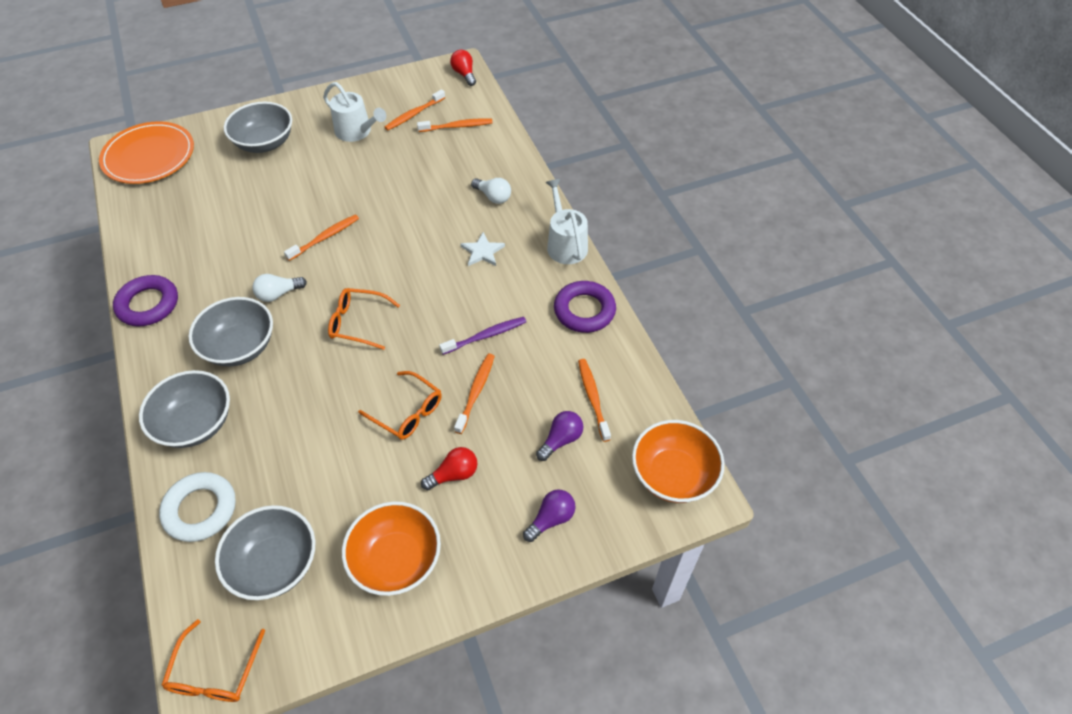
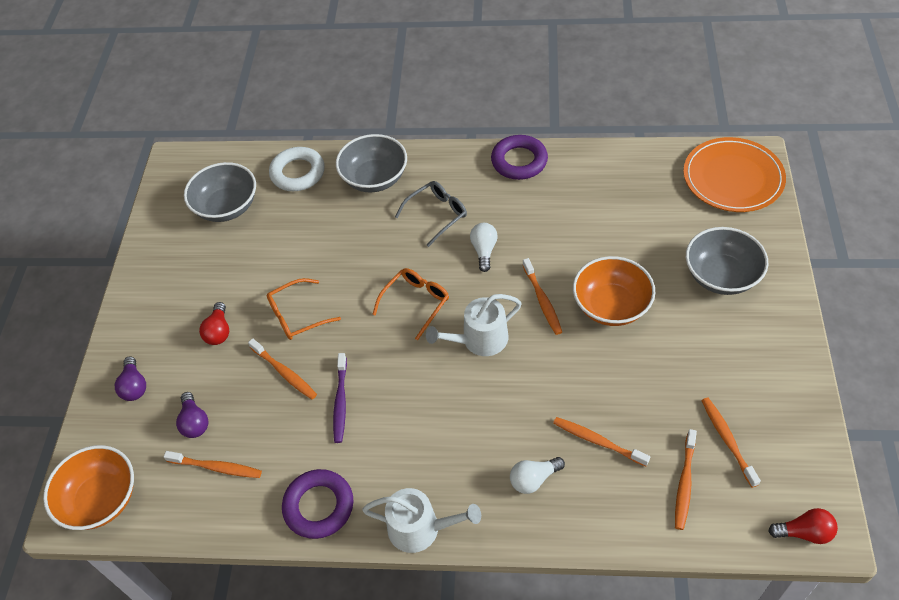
camera: 120 degrees right, 0 degrees up
orange glasses [161,619,265,702] -> none
grey bowl [189,297,273,366] -> grey glasses [395,181,467,247]
white watering can [323,82,386,142] -> white watering can moved to [426,294,522,356]
orange bowl [342,501,441,596] -> orange bowl moved to [573,256,655,326]
white star [461,232,505,266] -> none
none -> orange toothbrush [553,417,650,466]

